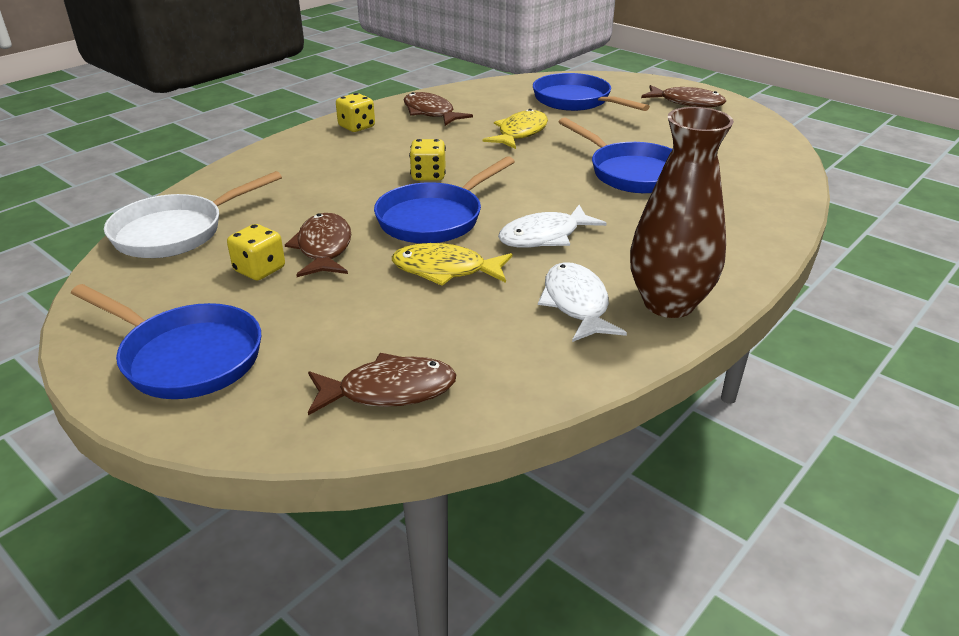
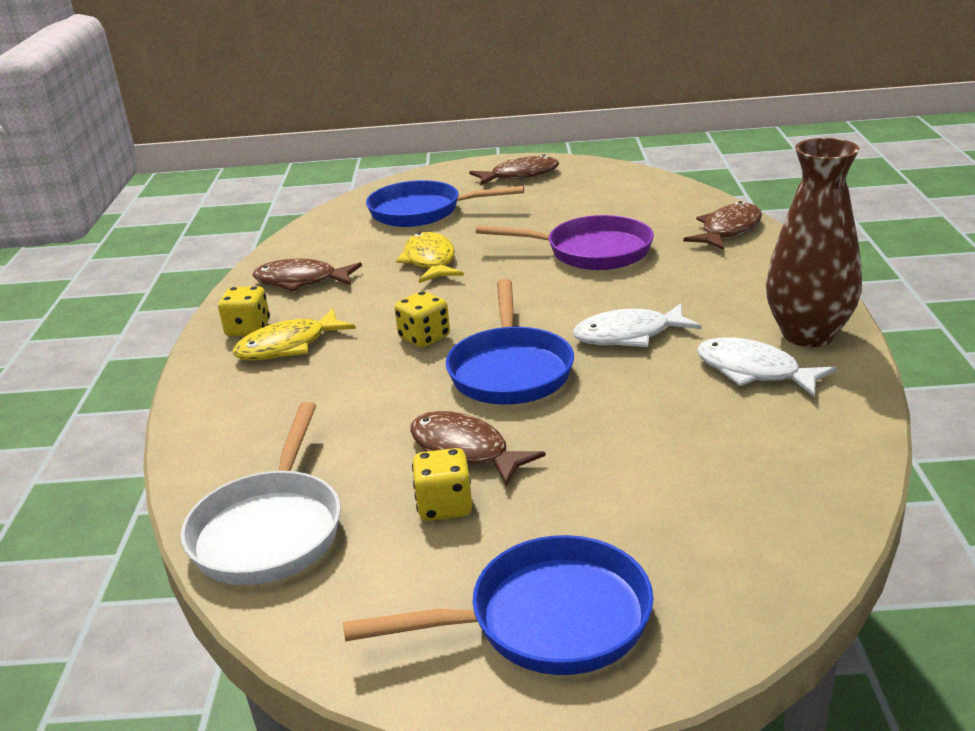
camera: 40 degrees left, 5 degrees down
brown fish [308,353,457,415] -> brown fish moved to [683,201,762,250]
yellow fish [392,243,512,286] -> yellow fish moved to [233,308,356,361]
white fish [498,205,607,248] -> white fish turned 60 degrees clockwise [573,303,702,347]
blue pan [559,117,672,193] -> purple pan [476,215,654,270]

